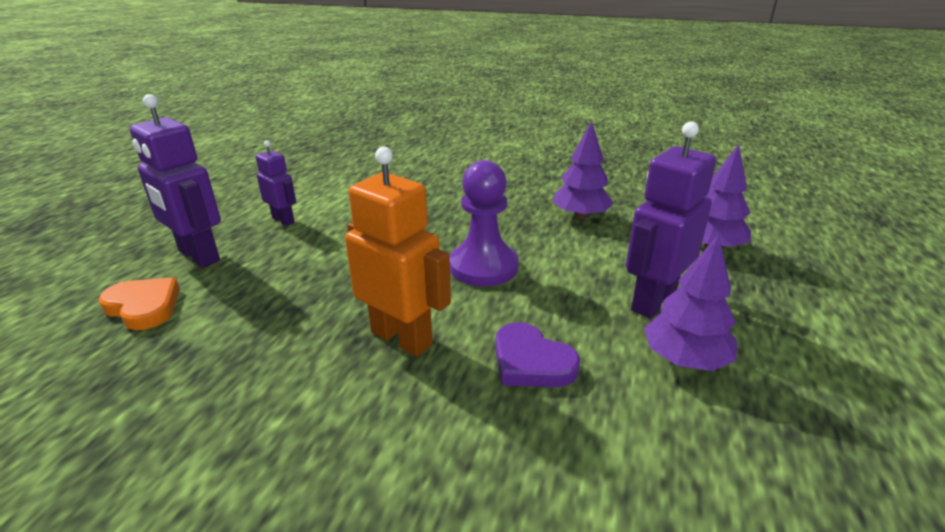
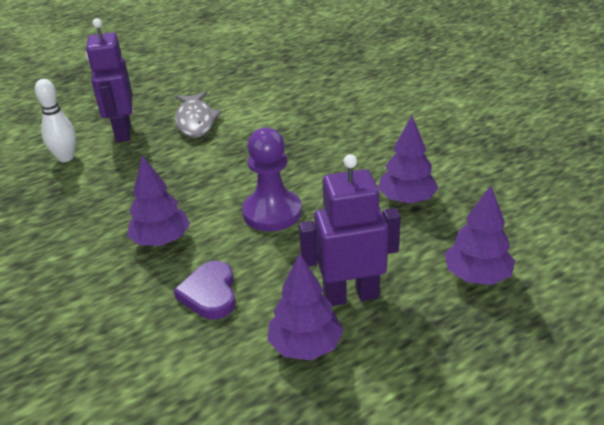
camera: 40 degrees right, 5 degrees up
orange heart [99,278,180,330] -> white bowling pin [35,79,76,162]
purple robot [256,140,296,226] -> grey fish [175,92,222,138]
orange robot [345,147,451,357] -> purple tree [127,155,190,246]

